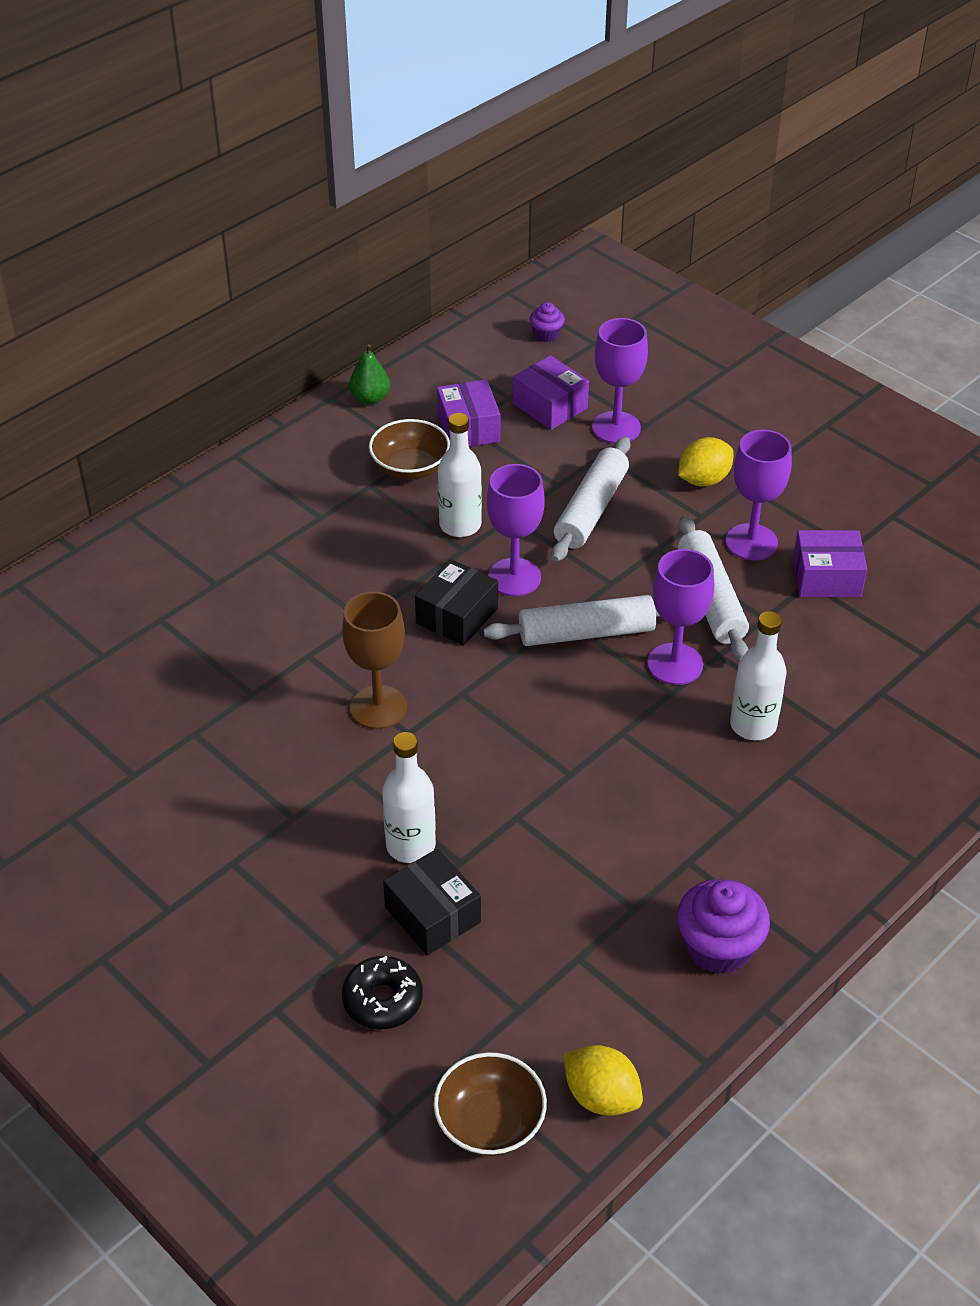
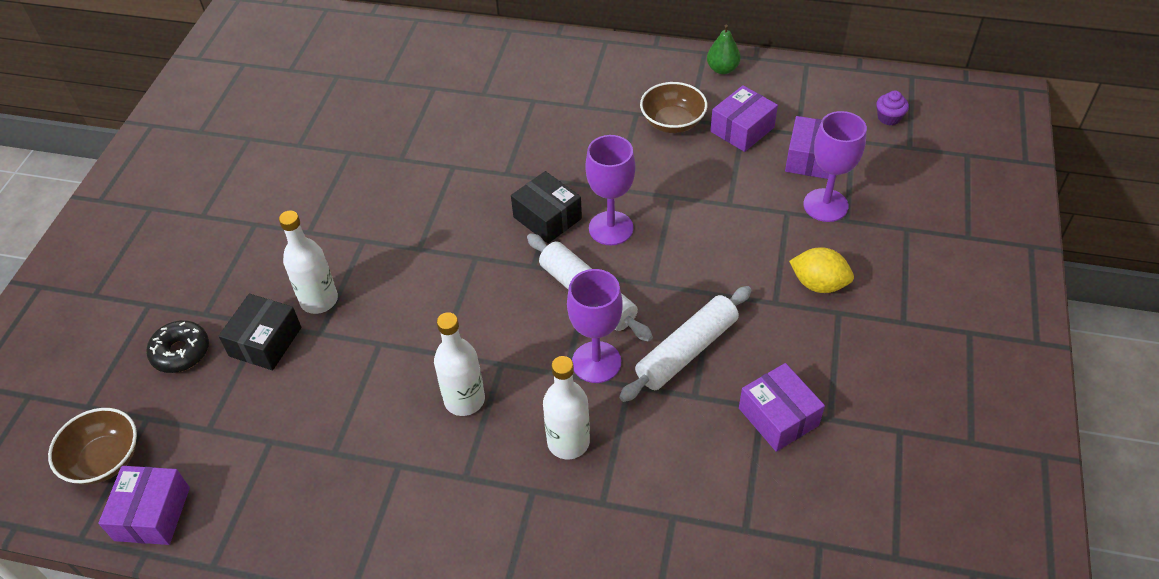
camera: 60 degrees right, 5 degrees up
brown goblet [342,591,407,729] -> none
black box [415,559,498,646] -> black box turned 45 degrees clockwise [511,171,582,244]
white bottle [438,413,482,537] -> white bottle moved to [434,312,485,416]
white rolling pin [551,437,630,562] -> none
yellow lemon [564,1045,643,1116] -> purple box [98,466,190,545]
purple cupcake [677,879,770,974] -> none
purple goblet [726,430,792,561] -> none

